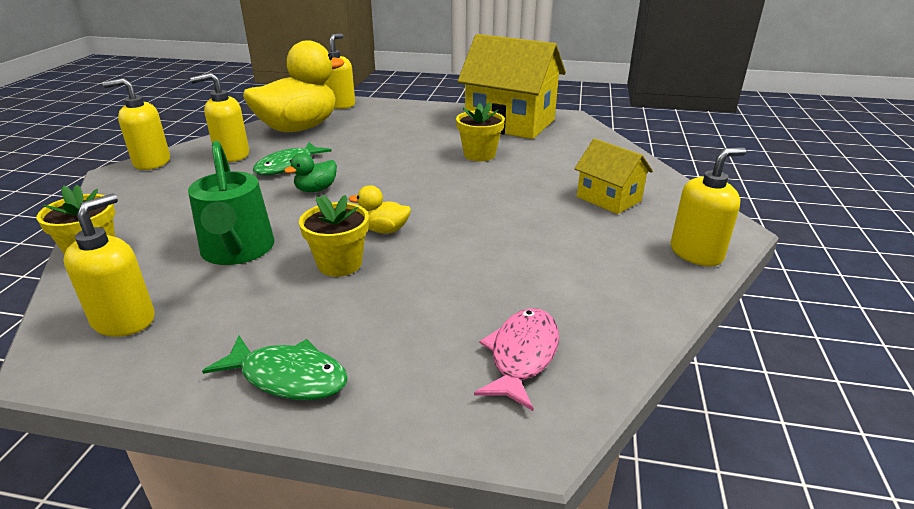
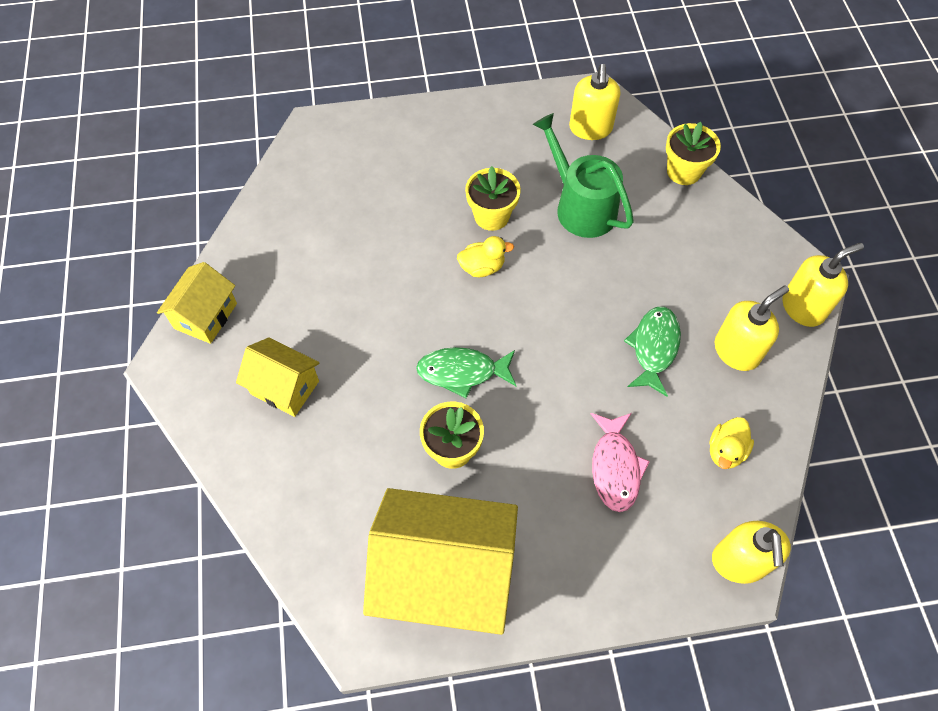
camera: 160 degrees right, 30 degrees up
green fish [202,335,348,400] -> green fish moved to [416,347,516,398]
yellow duck [243,40,345,132] -> yellow duck [709,417,754,469], size x0.41
green duck [284,153,337,192] -> none
pink fish [474,308,559,411] -> pink fish moved to [590,413,650,512]
yellow soap dispenser [670,147,746,267] -> yellow house [157,262,237,344]

